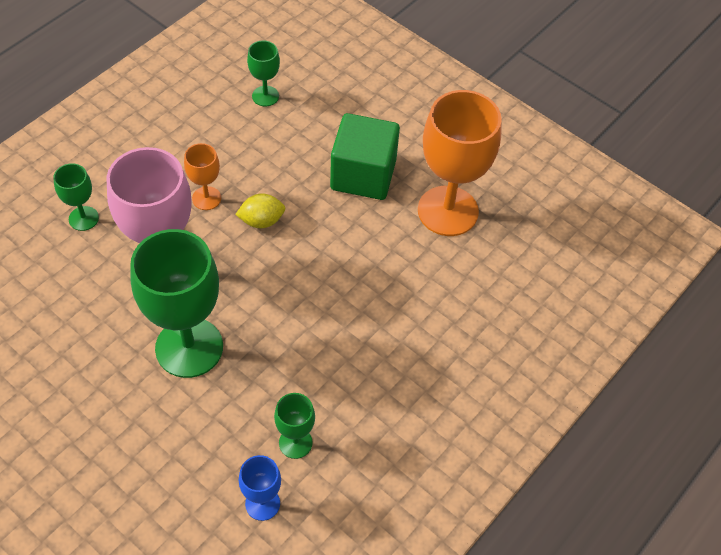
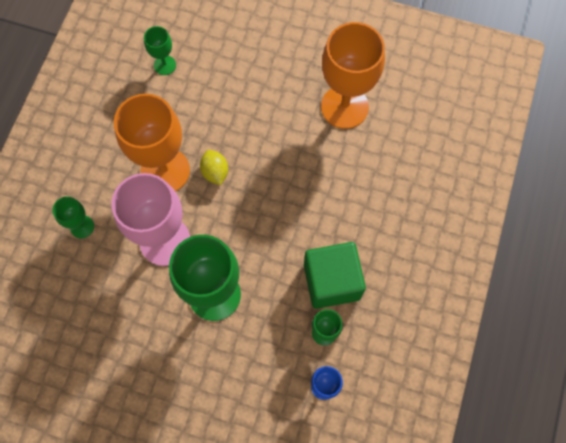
camera: 20 degrees left, 15 degrees up
orange goblet [184,143,221,210] -> orange goblet [114,94,190,192], size x2.11
yellow lemon [235,193,285,228] -> yellow lemon turned 75 degrees counterclockwise [200,150,228,185]
green cube [330,113,400,200] -> green cube moved to [304,242,366,309]

